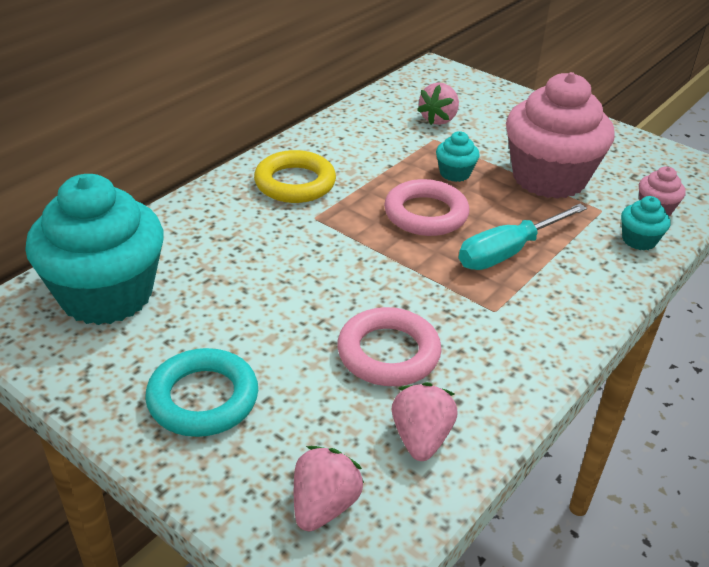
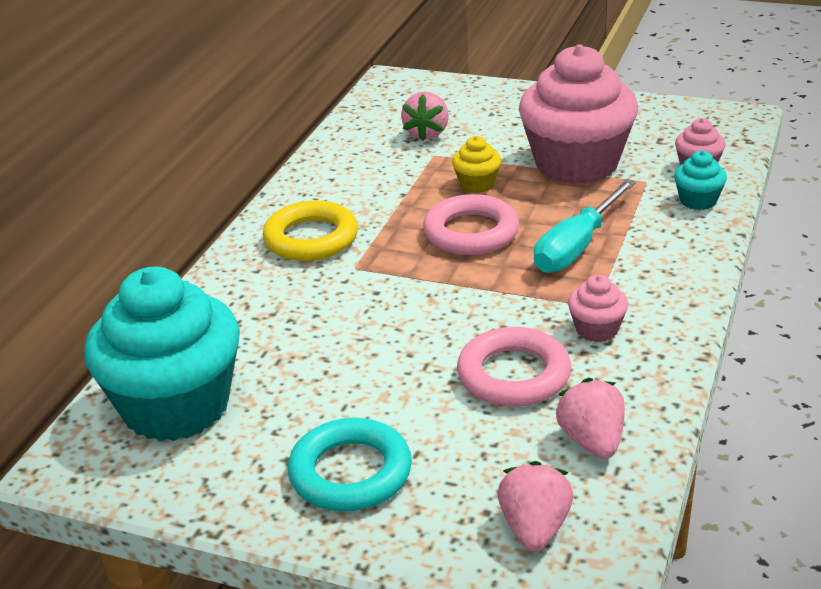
camera: 15 degrees left, 5 degrees down
turquoise cupcake [436,131,480,182] -> yellow cupcake [452,136,501,193]
none -> pink cupcake [568,274,628,342]

